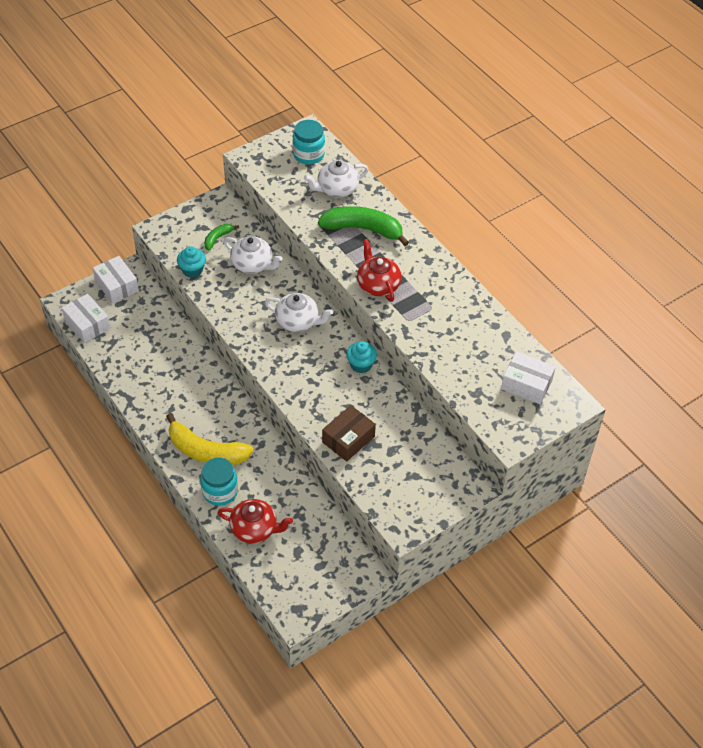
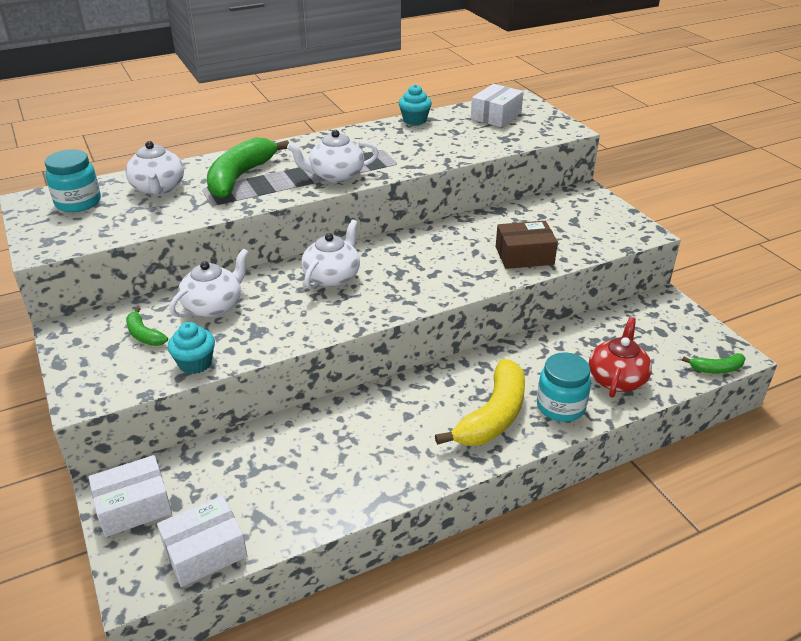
camera: 80 degrees left, 15 degrees down
brown box [322,405,376,461] -> brown box turned 60 degrees counterclockwise [496,221,558,269]
turquoise cupcake [346,341,377,373] -> turquoise cupcake moved to [399,84,432,125]
red teapot [357,239,402,302] -> white teapot [287,130,379,183]
none -> green banana [682,353,746,374]

